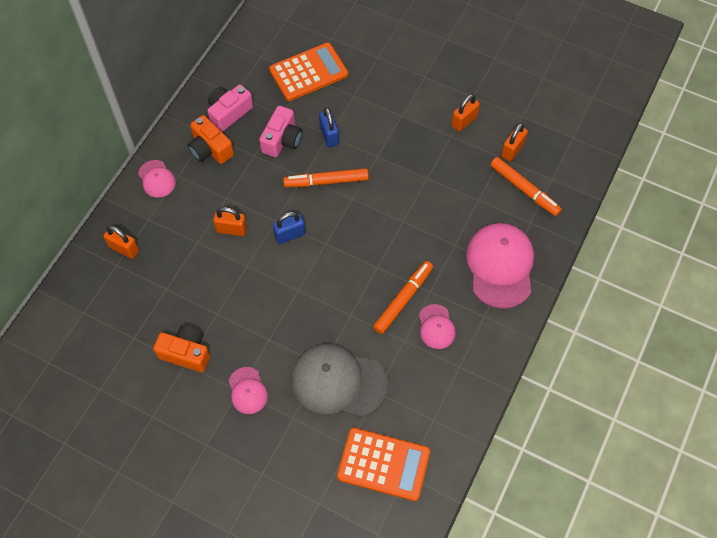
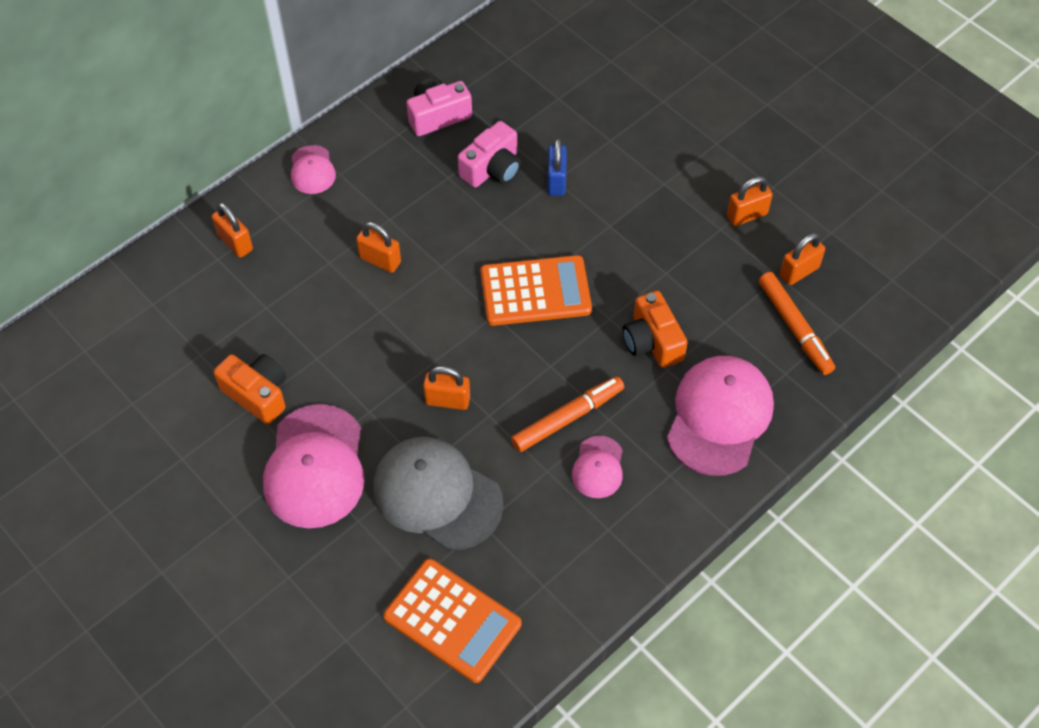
camera: 20 degrees right, 5 degrees down
orange camera [188,115,234,164] -> orange camera moved to [622,291,688,368]
pink cap [229,367,268,414] -> pink cap [263,404,364,528], size x1.97
orange calculator [269,43,348,101] -> orange calculator moved to [480,255,592,326]
blue padlock [273,212,305,244] -> none
orange marker [283,168,369,187] -> none
none -> orange padlock [423,366,470,410]

